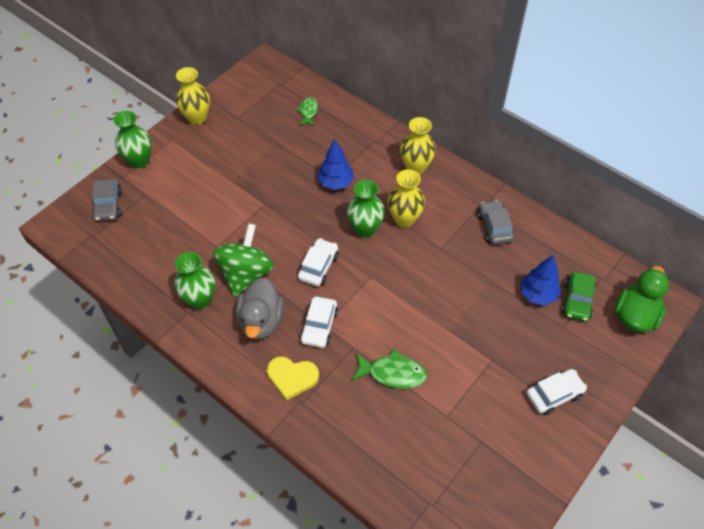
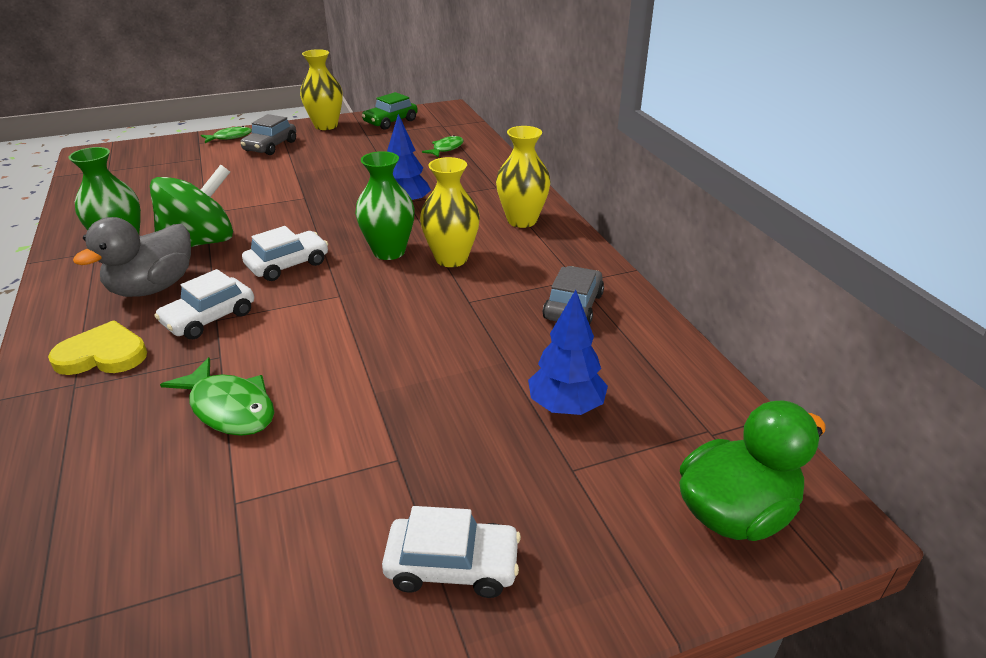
camera: 30 degrees right, 20 degrees down
grey car [92,179,122,221] -> grey car moved to [240,114,296,155]
green vase [113,111,152,169] -> green fish [201,126,252,143]
yellow heart [267,357,319,401] -> yellow heart turned 135 degrees clockwise [48,321,147,375]
green car [561,272,596,321] -> green car moved to [362,92,418,130]

